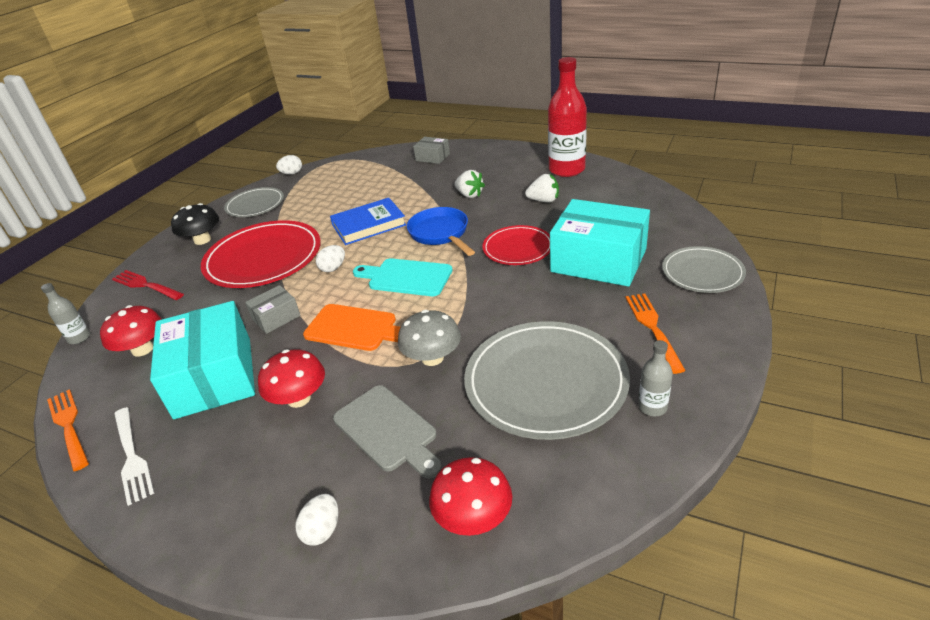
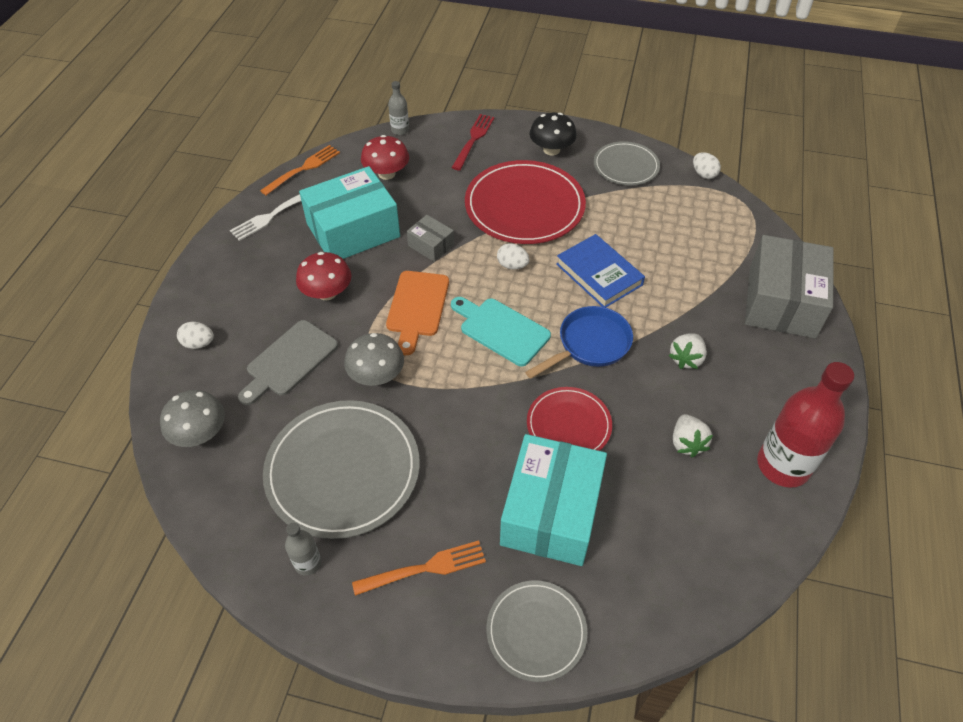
camera: 75 degrees right, 15 degrees up
turquoise cutting board [353,258,452,296] -> turquoise cutting board turned 60 degrees counterclockwise [451,297,551,366]
grey box [413,137,450,164] -> grey box [745,235,834,338], size x2.13
red mushroom [429,457,512,536] -> grey mushroom [160,390,225,447]

